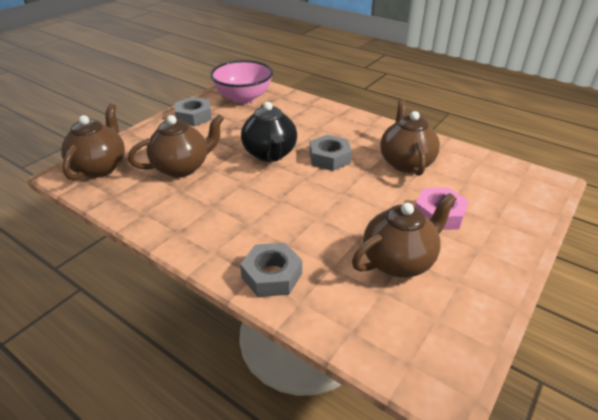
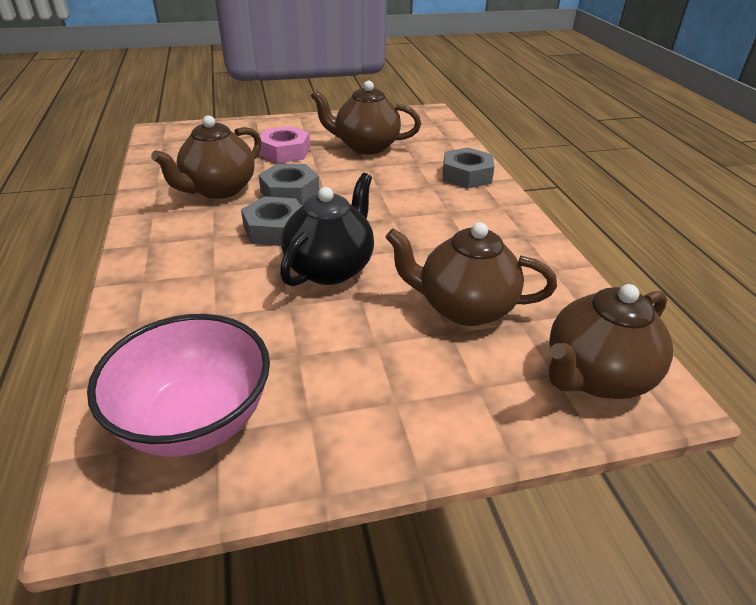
camera: 140 degrees left, 0 degrees up
grey nut [175,97,212,126] -> grey nut moved to [259,164,319,205]

